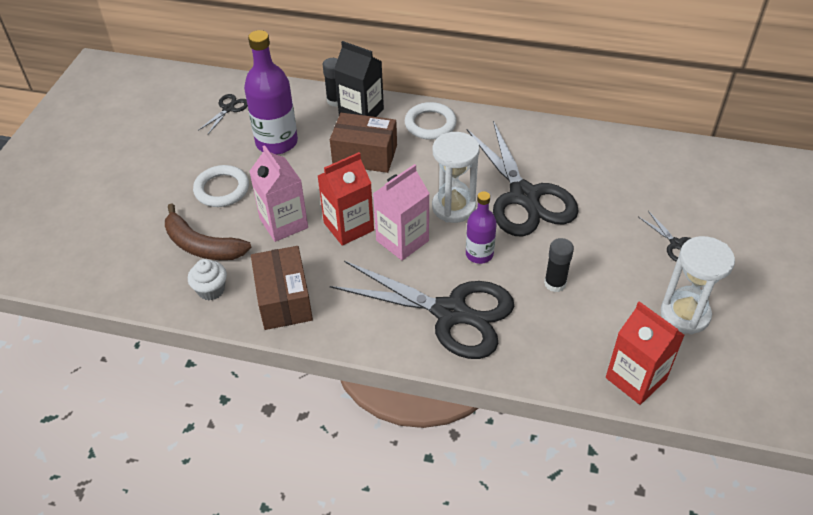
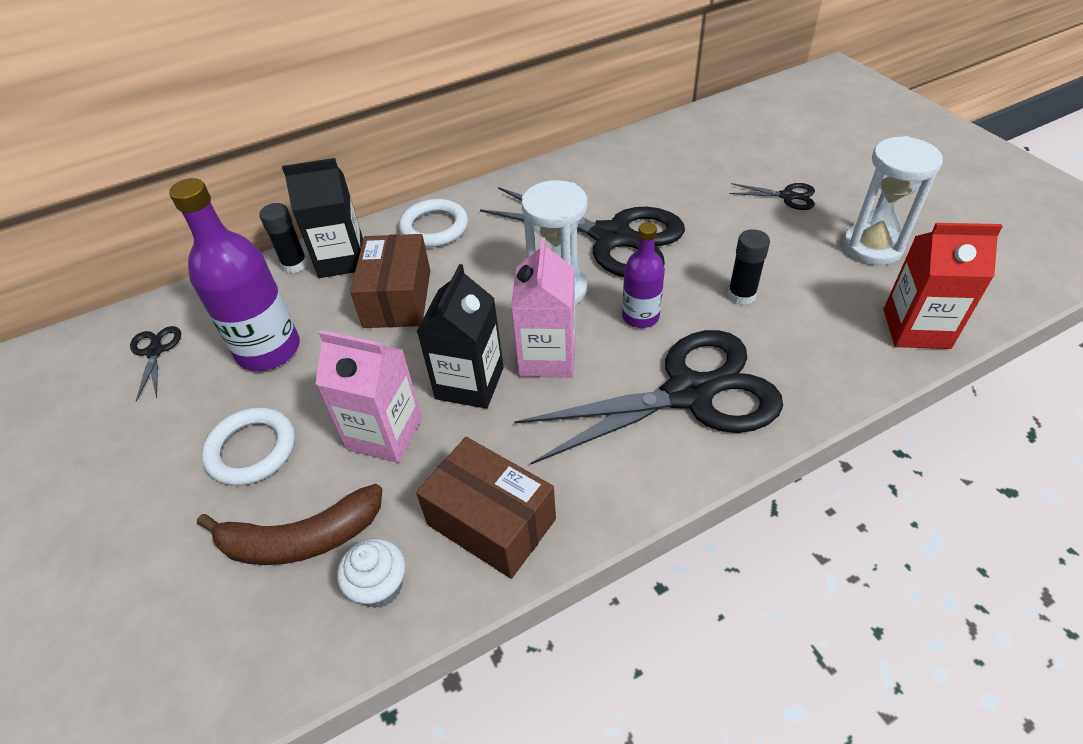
camera: 40 degrees left, 0 degrees up
red carton [318,152,374,246] -> black carton [417,264,504,409]
brown box [330,113,397,173] -> brown box turned 60 degrees counterclockwise [350,234,430,328]

